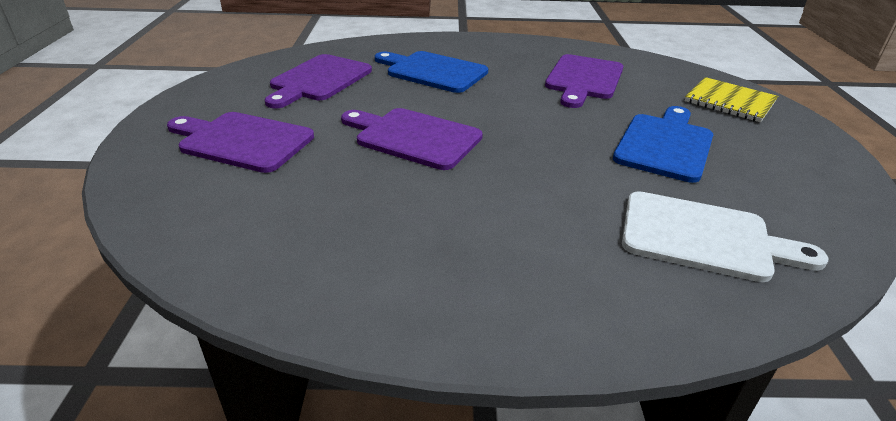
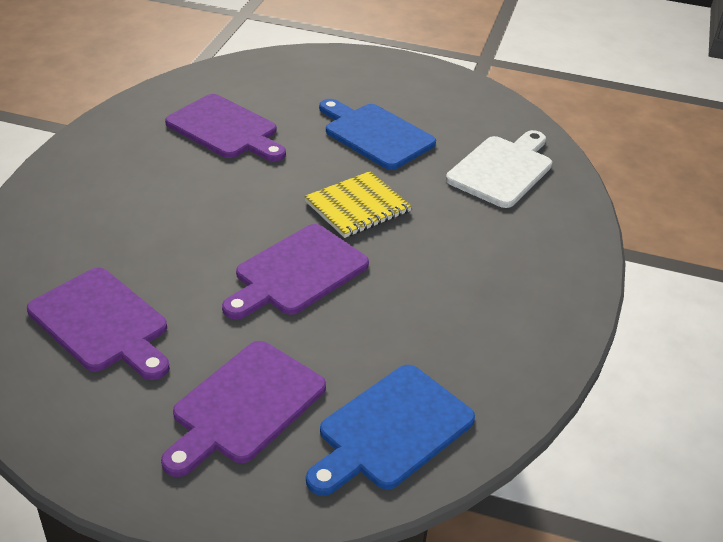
camera: 75 degrees left, 5 degrees up
blue cutting board [375,51,488,93] -> blue cutting board moved to [306,365,475,496]
yellow notebook [685,77,778,122] -> yellow notebook moved to [304,171,412,238]

